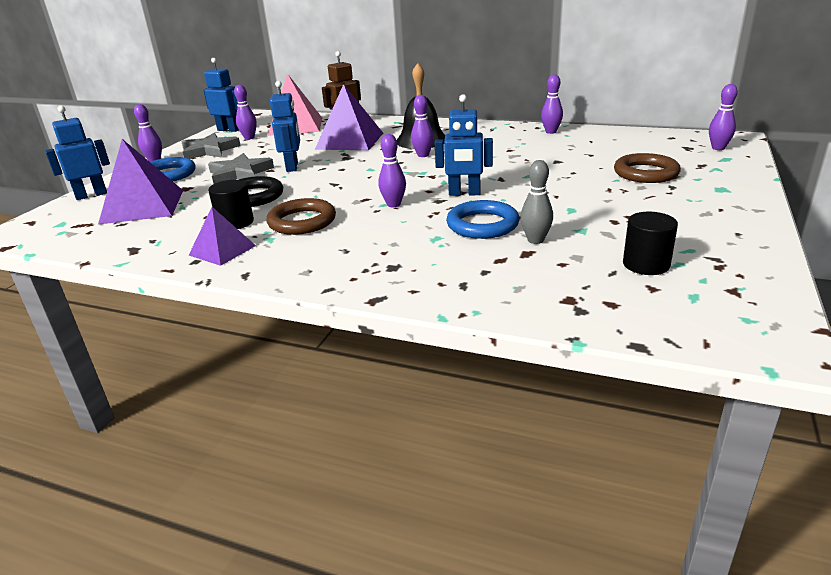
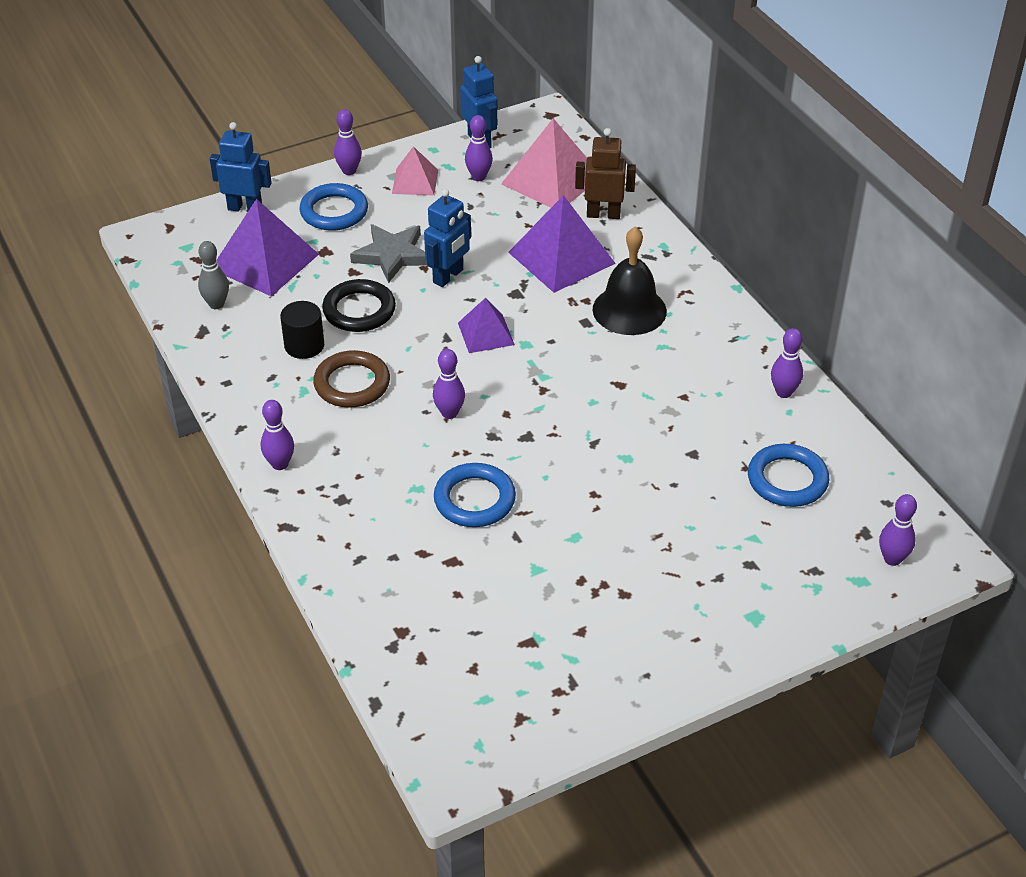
camera: 40 degrees right, 15 degrees up
grey star [182,133,241,159] -> pink pyramid [392,146,438,196]
purple pyramid [189,207,256,266] -> purple pyramid moved to [458,298,515,353]
purple bowling pin [411,95,434,157] -> purple bowling pin moved to [261,400,294,470]
blue robot [435,94,493,196] -> none
grey bowling pin [520,160,553,244] -> grey bowling pin moved to [198,241,229,309]
brown ring [614,153,681,183] -> none
black cylinder [623,212,678,275] -> none
none -> blue ring [748,444,829,507]

